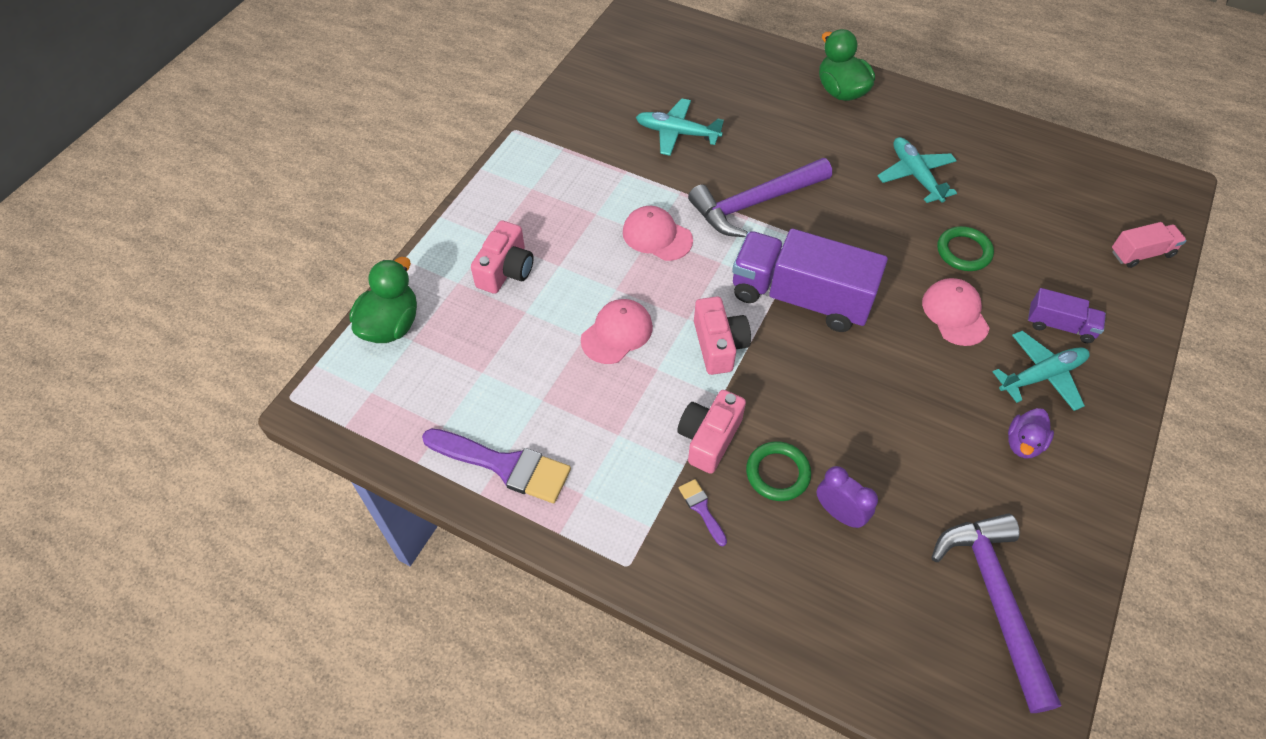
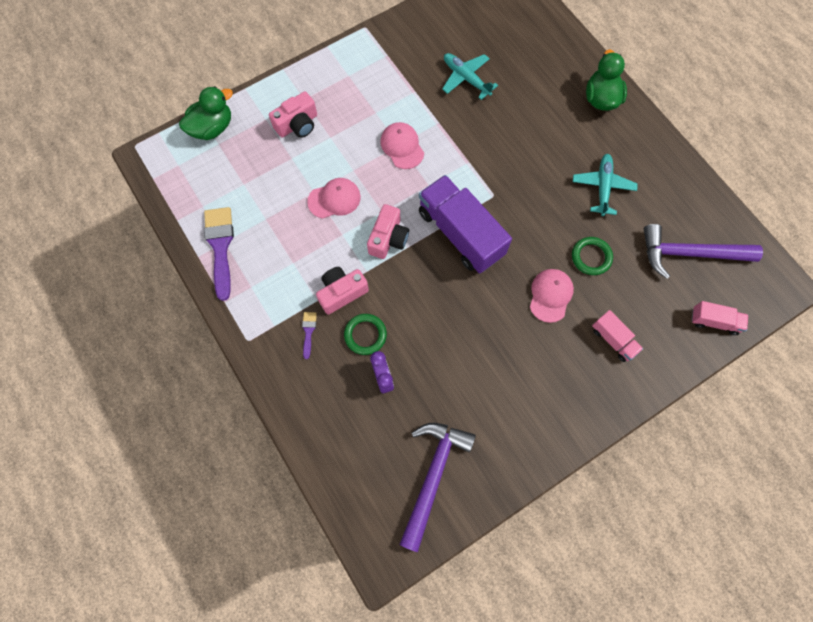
camera: 30 degrees right, 15 degrees up
purple brush [422,428,571,503] -> purple brush turned 150 degrees counterclockwise [204,207,234,301]
purple hammer [688,158,832,237] -> purple hammer moved to [644,224,763,279]
turquoise plane [993,331,1090,411] -> none
purple duck [1008,408,1054,459] -> none
purple truck [1028,288,1106,343] -> pink truck [592,310,643,362]

